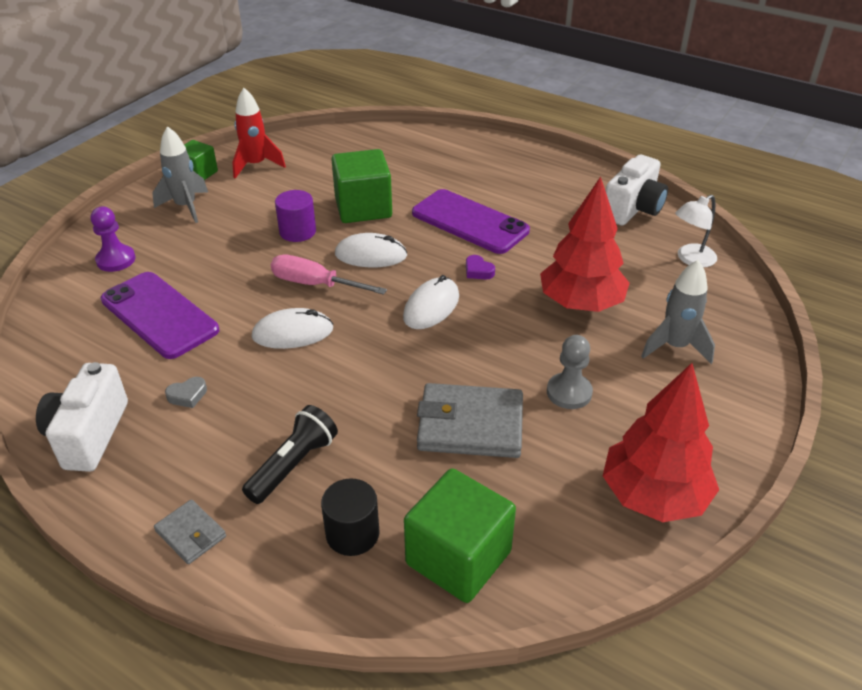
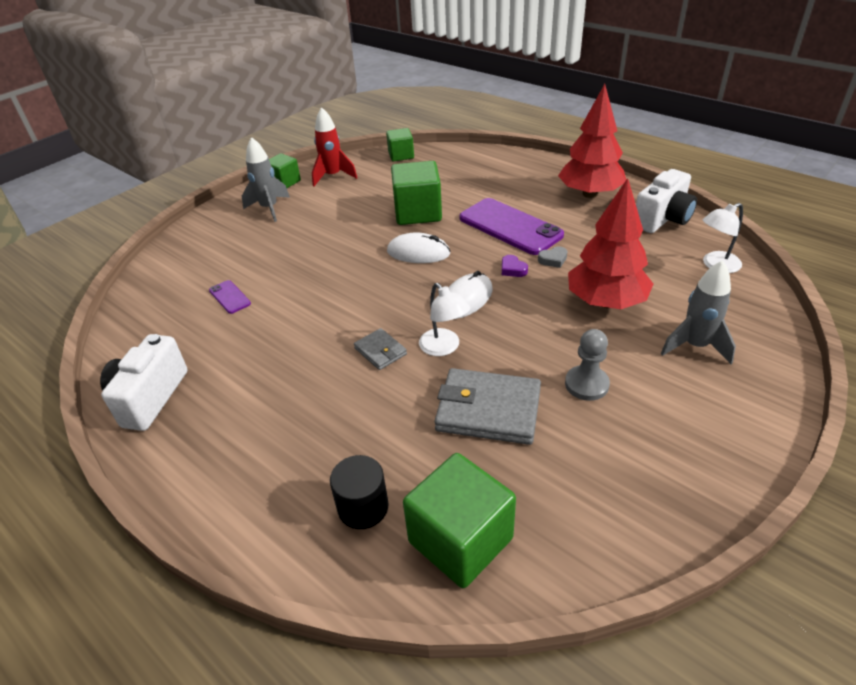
camera: 10 degrees right, 0 degrees up
purple pawn [91,207,136,272] -> none
purple phone [101,272,219,359] -> purple phone [209,280,251,314], size x0.45
grey wallet [154,499,226,564] -> grey wallet moved to [354,328,407,370]
grey heart [165,377,207,408] -> grey heart moved to [538,246,567,268]
black flashlight [242,405,338,504] -> none
white mouse [252,308,333,349] -> none
pink screwdriver [271,255,387,295] -> none
purple cylinder [275,190,316,242] -> none
red tree [603,363,719,522] -> red tree moved to [558,84,626,198]
none -> green cube [386,128,414,161]
none -> white lamp [419,283,470,356]

